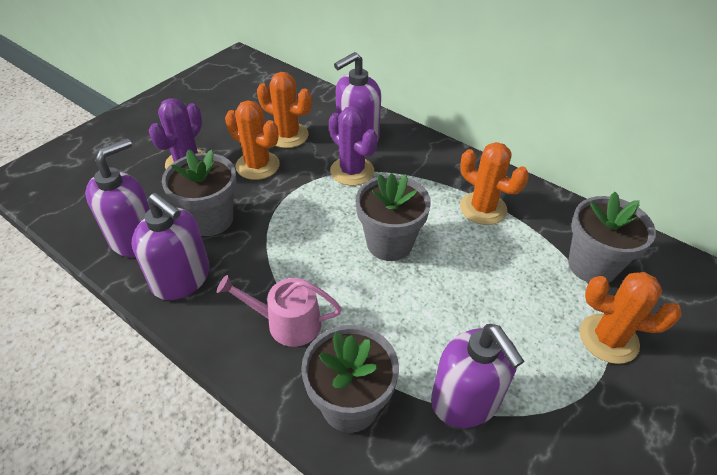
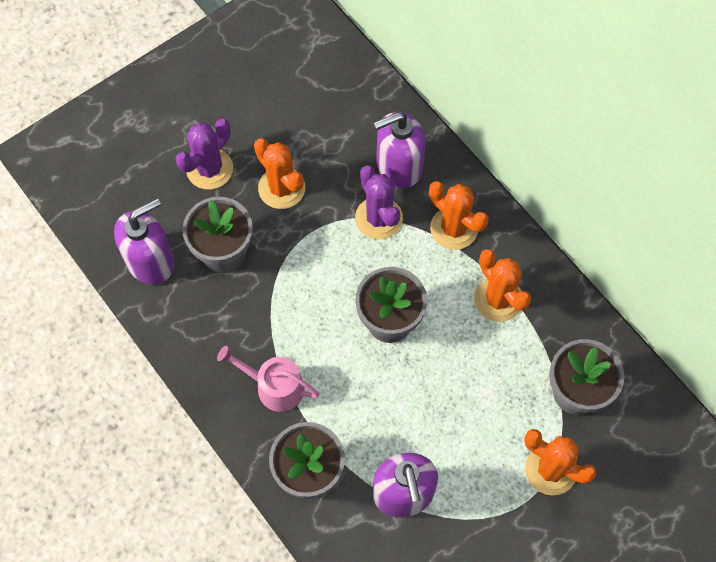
camera: 15 degrees right, 20 degrees up
purple soap dispenser [132,193,210,300] -> none
orange cactus [257,72,312,148] -> orange cactus moved to [429,181,489,250]

